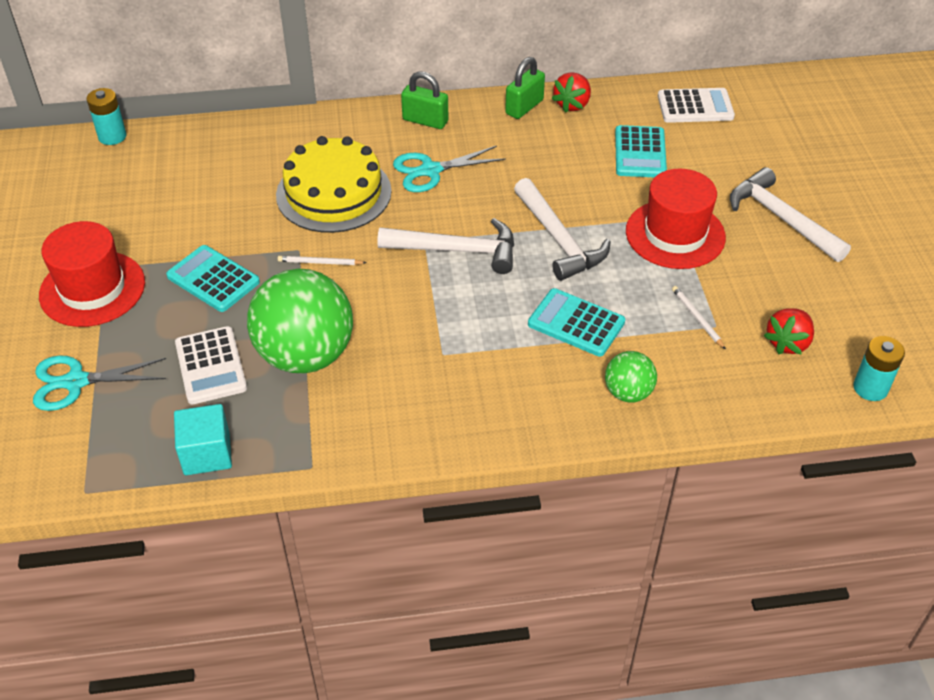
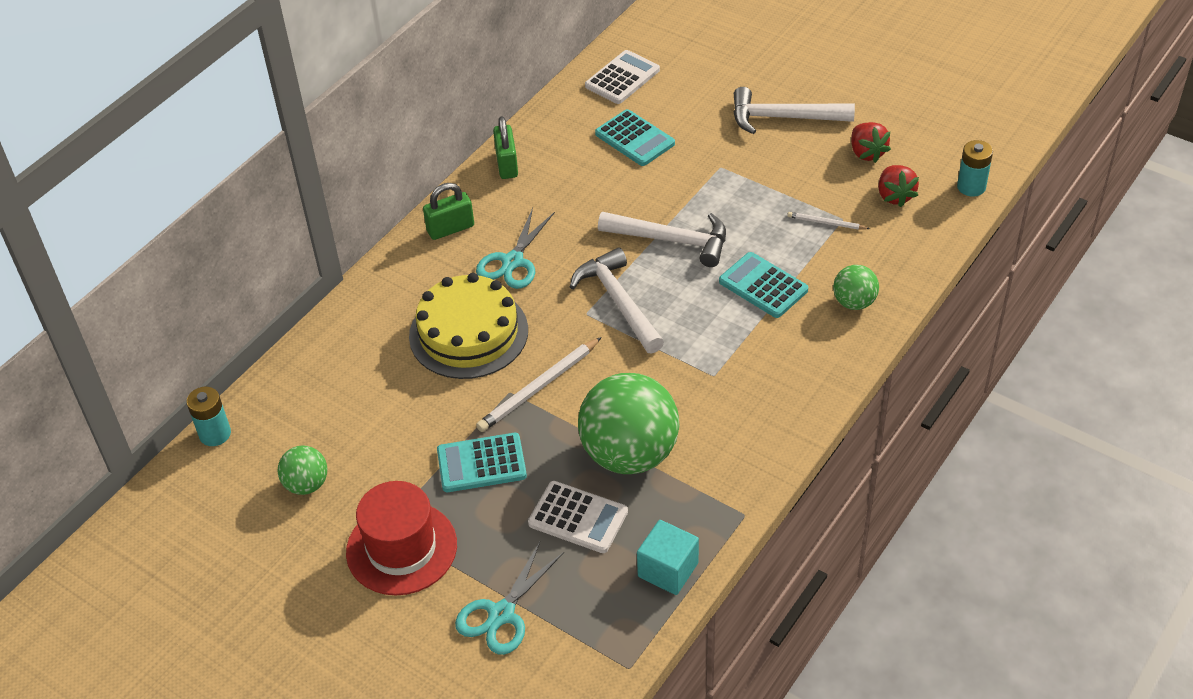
camera: 45 degrees left, 0 degrees up
white pencil [278,256,366,265] -> white pencil [476,337,602,432], size x1.84
white hammer [377,218,514,274] -> white hammer turned 75 degrees counterclockwise [570,247,664,354]
turquoise calculator [528,288,625,357] -> turquoise calculator turned 60 degrees clockwise [719,252,808,318]
red strawberry [552,72,591,113] -> red strawberry moved to [851,122,891,163]
red hat [626,169,726,269] -> none
none -> green ball [278,445,328,495]

